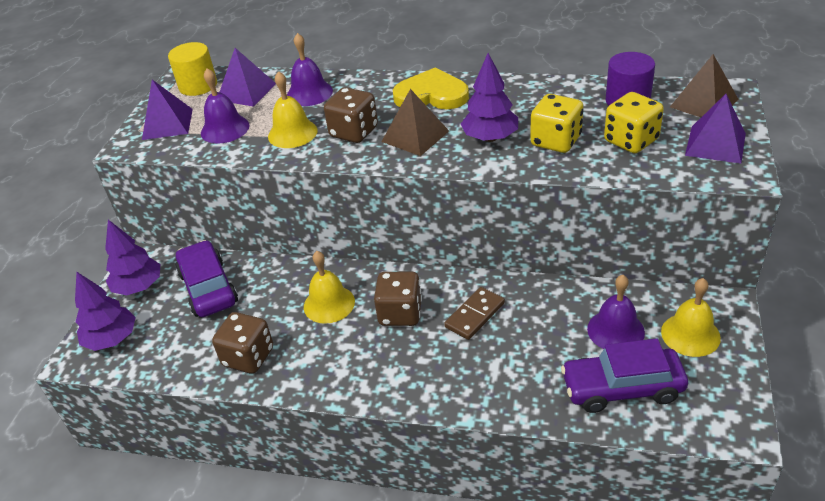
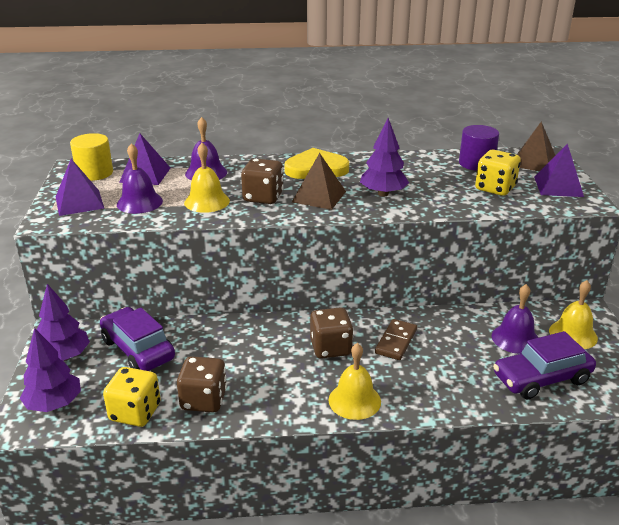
camera: 20 degrees left, 10 degrees down
yellow bell [304,251,355,324] -> yellow bell moved to [329,343,381,420]
yellow dice [530,94,583,153] -> yellow dice moved to [103,367,161,427]

